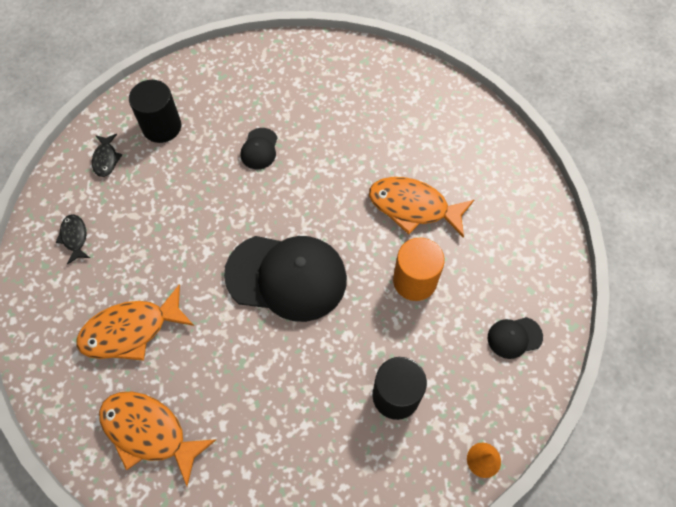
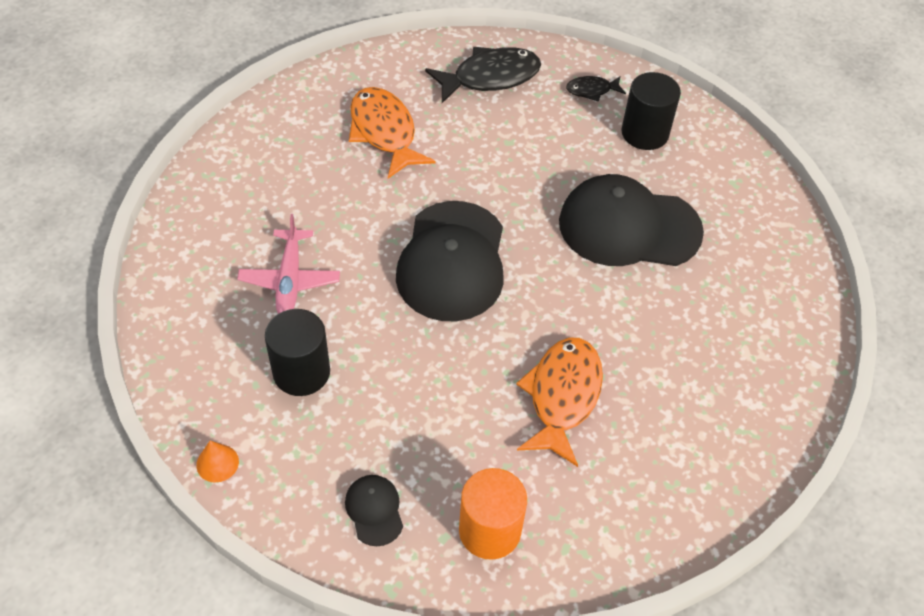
camera: 85 degrees right, 10 degrees down
black fish [56,214,90,265] -> black fish [425,47,541,103], size x1.96
orange fish [99,392,216,486] -> none
black cap [241,128,277,169] -> black cap [559,174,704,266], size x2.29
orange cylinder [393,237,445,301] -> orange cylinder moved to [459,468,527,560]
none -> pink plane [237,214,340,314]

